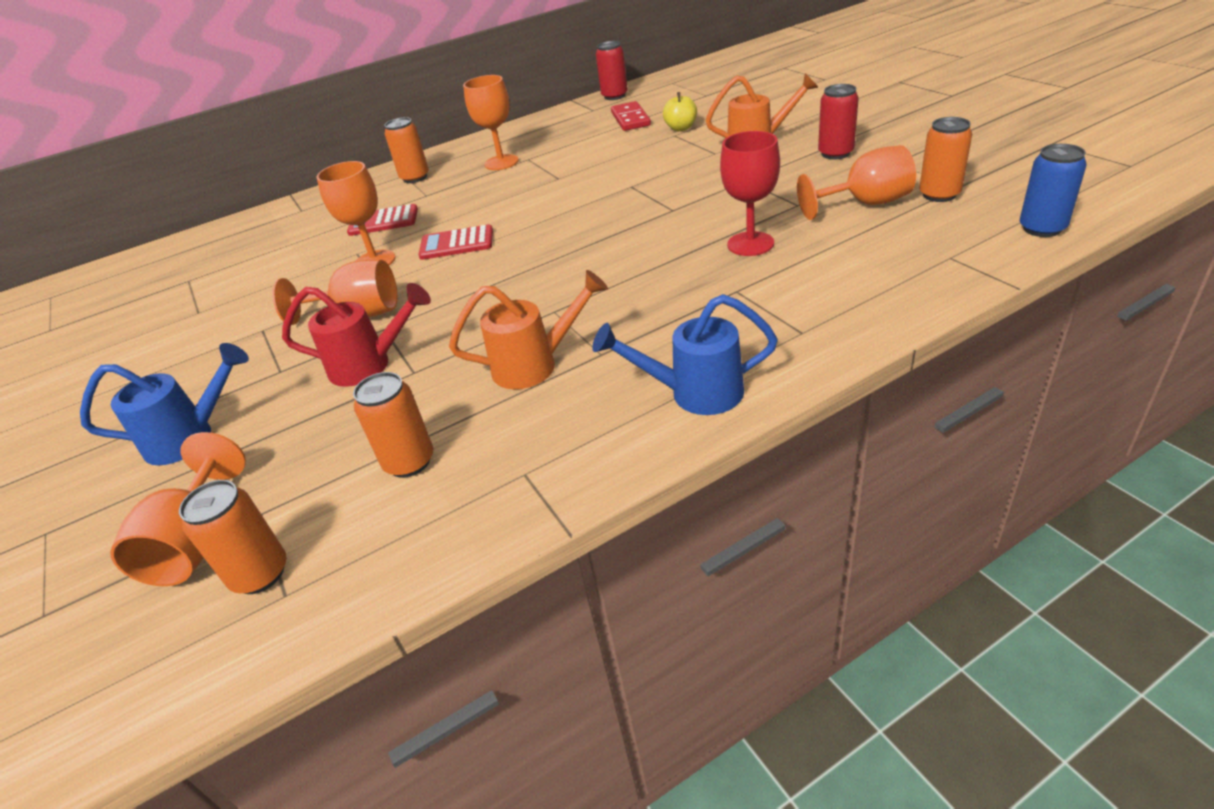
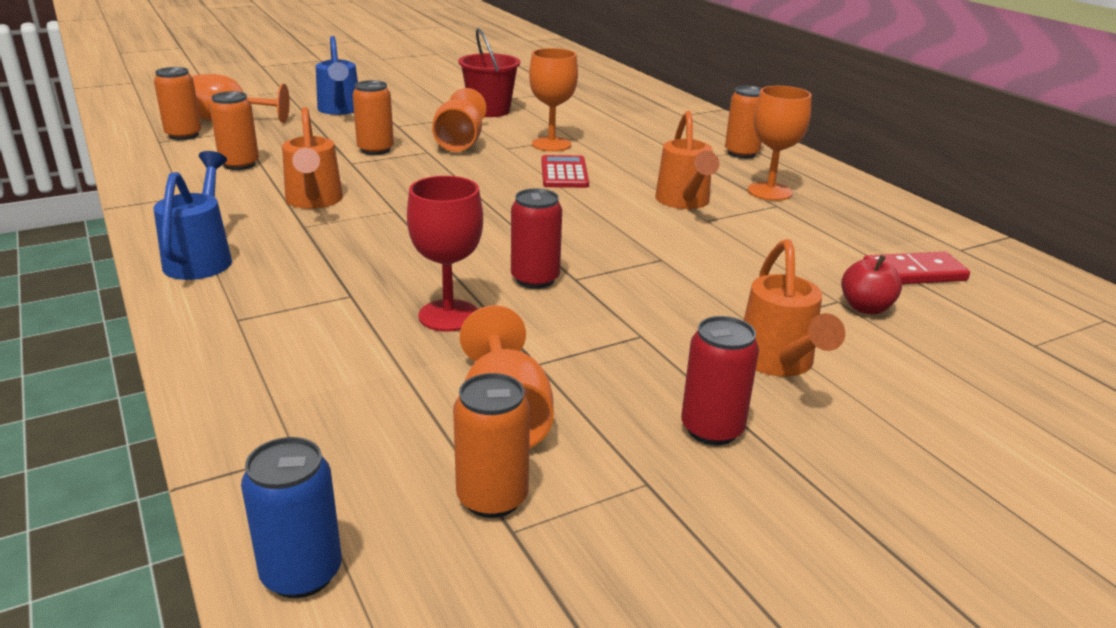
camera: 85 degrees right, 10 degrees down
red watering can [282,283,431,387] -> orange can [352,80,394,155]
red calculator [347,204,418,236] -> none
red can [596,41,628,100] -> red can moved to [511,188,562,289]
yellow apple [663,92,697,131] -> red apple [841,255,902,314]
none -> red bucket [458,28,520,117]
none -> orange watering can [655,111,720,209]

